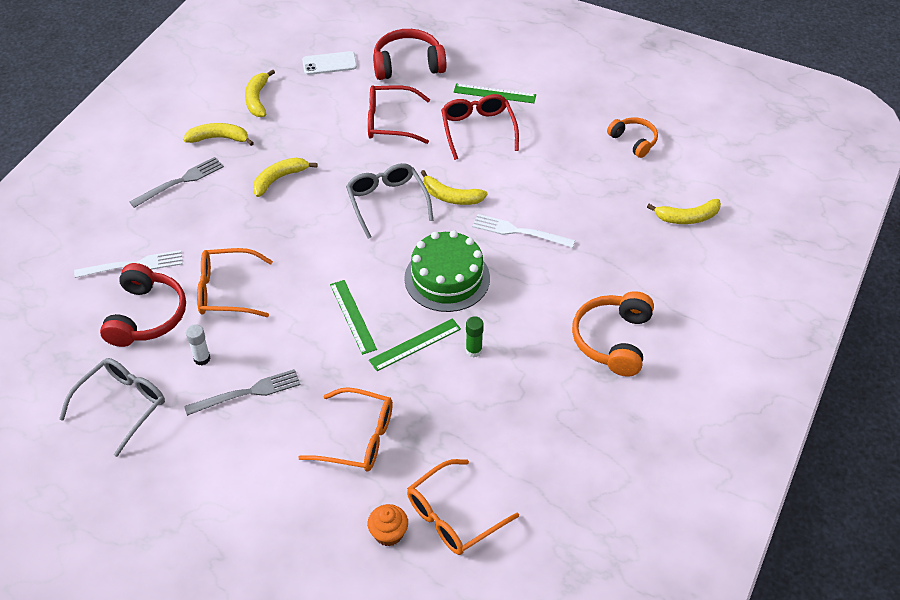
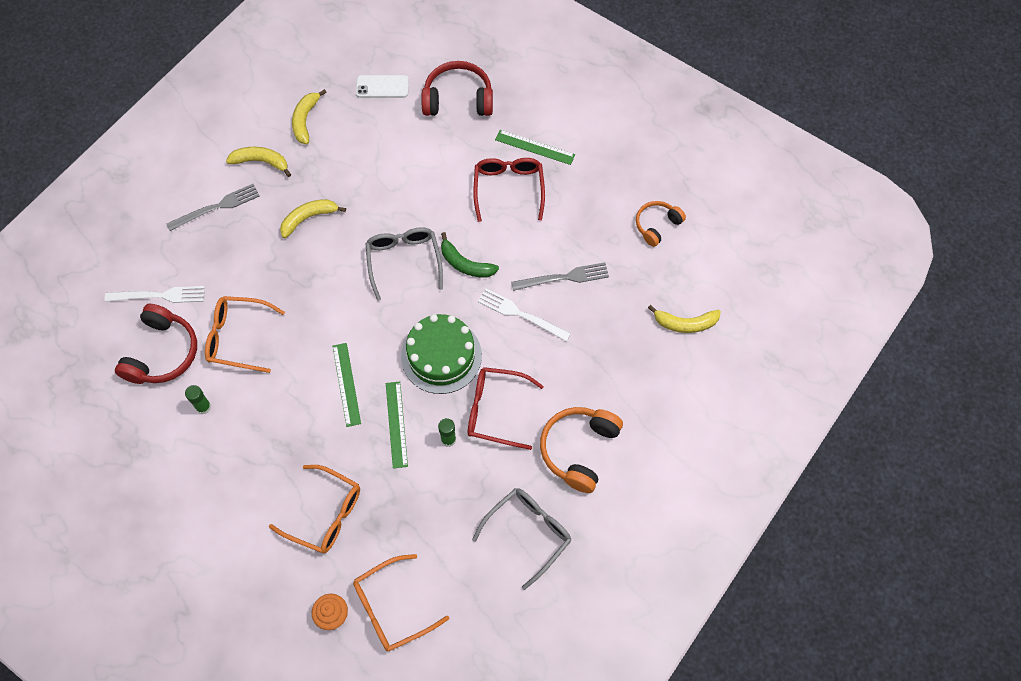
camera: 10 degrees right, 15 degrees up
grey glasses [59,358,165,457] -> grey glasses moved to [472,488,572,590]
grey fork [184,369,300,416] -> grey fork moved to [511,262,609,291]
white glue stick [186,324,210,365] -> green glue stick [185,385,211,414]
red glasses [368,85,430,144] -> red glasses moved to [468,367,544,450]
green ruler [369,318,461,371] -> green ruler turned 75 degrees counterclockwise [386,381,408,469]
yellow banana [421,170,488,205] -> green banana [441,232,499,277]
orange headphones [607,117,658,158] -> orange headphones turned 105 degrees counterclockwise [636,201,686,247]

